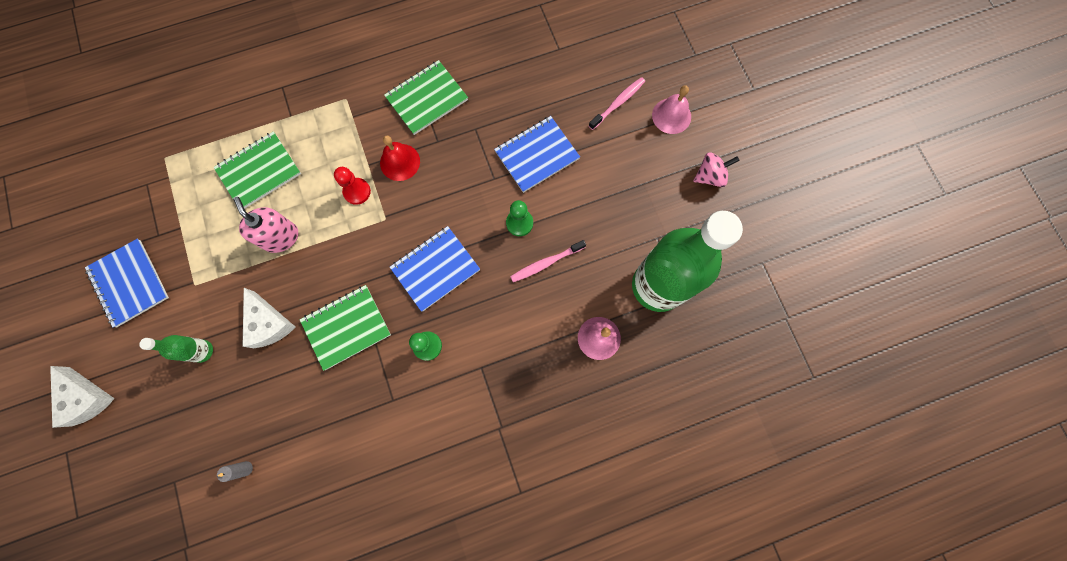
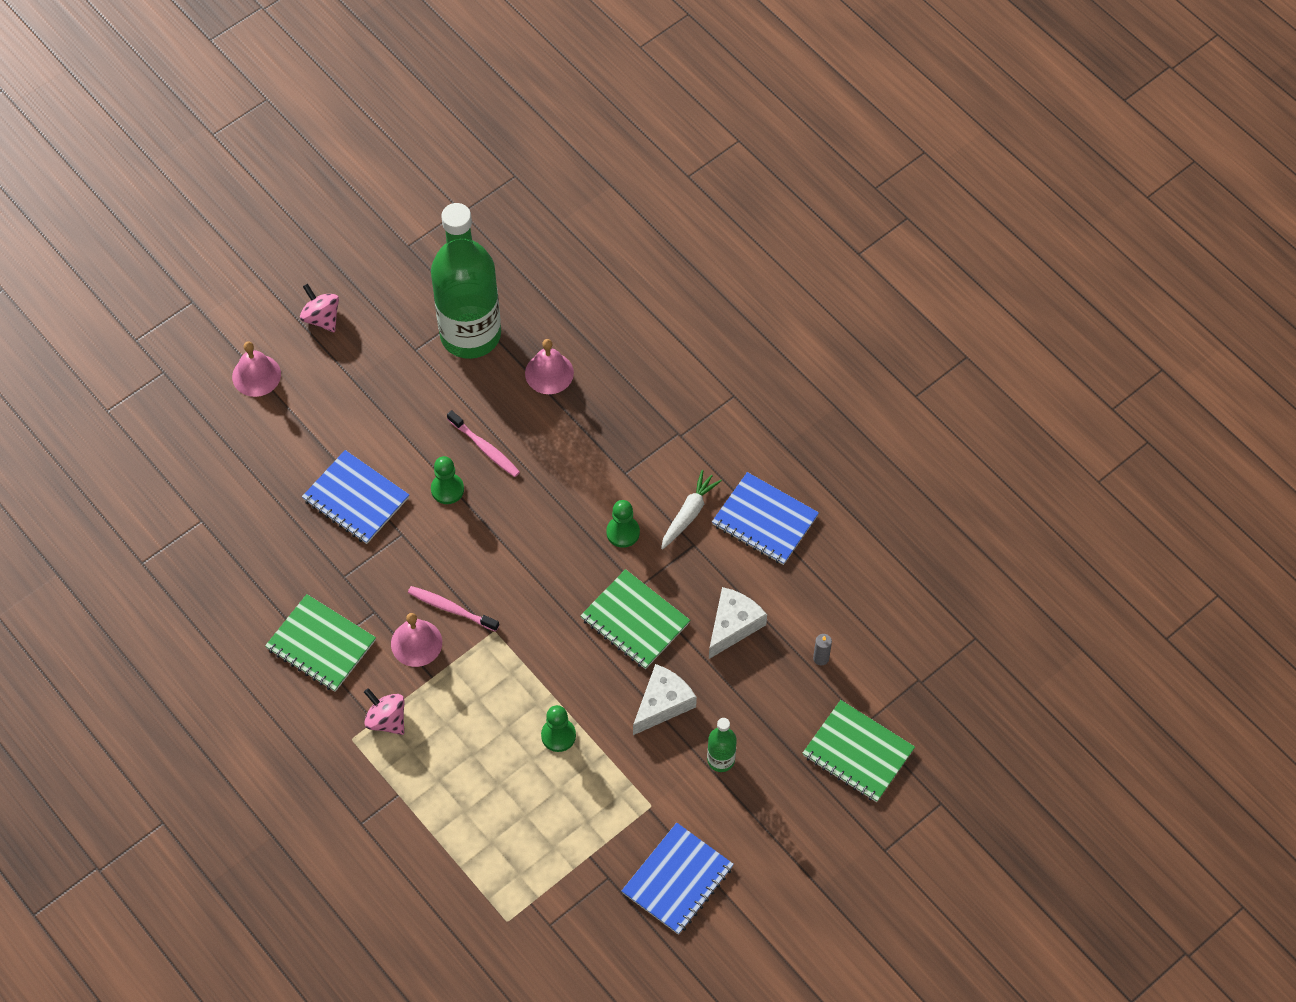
camera: 110 degrees left, 15 degrees down
white cheese [50,366,115,428] -> white cheese moved to [709,587,767,659]
green notebook [213,131,301,209] -> green notebook moved to [803,700,915,802]
pink soap dispenser [233,197,298,253] -> green pawn [541,705,576,752]
red pawn [334,167,371,205] -> none
red bell [380,136,420,181] -> pink bell [391,613,442,667]
blue notebook [390,226,480,312] -> blue notebook moved to [712,472,819,565]
pink toothbrush [589,77,645,130] -> pink toothbrush moved to [408,586,499,632]
none -> pink spinning top [364,688,405,735]
none -> white carrot [661,470,722,550]

